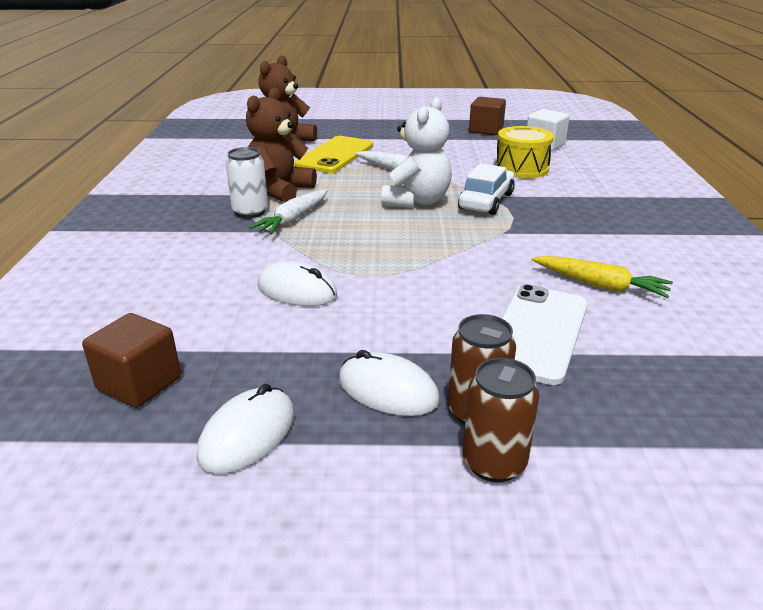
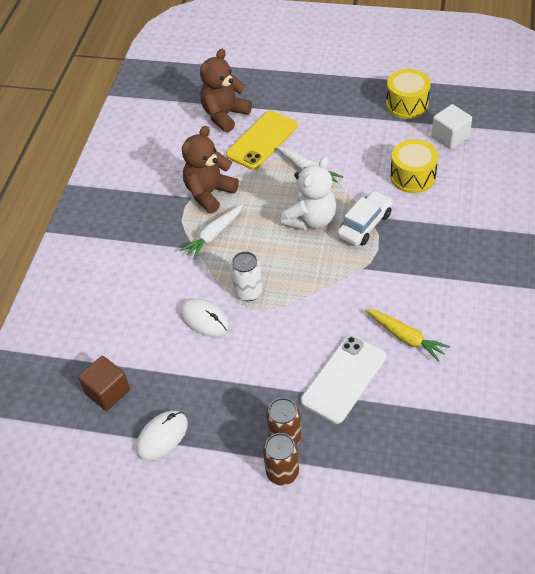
camera: 15 degrees right, 20 degrees up
white can [226,147,268,218] -> white can moved to [230,251,263,301]
white mouse [339,350,440,416] -> none
brown cube [469,97,506,135] -> yellow drum [386,69,431,119]

